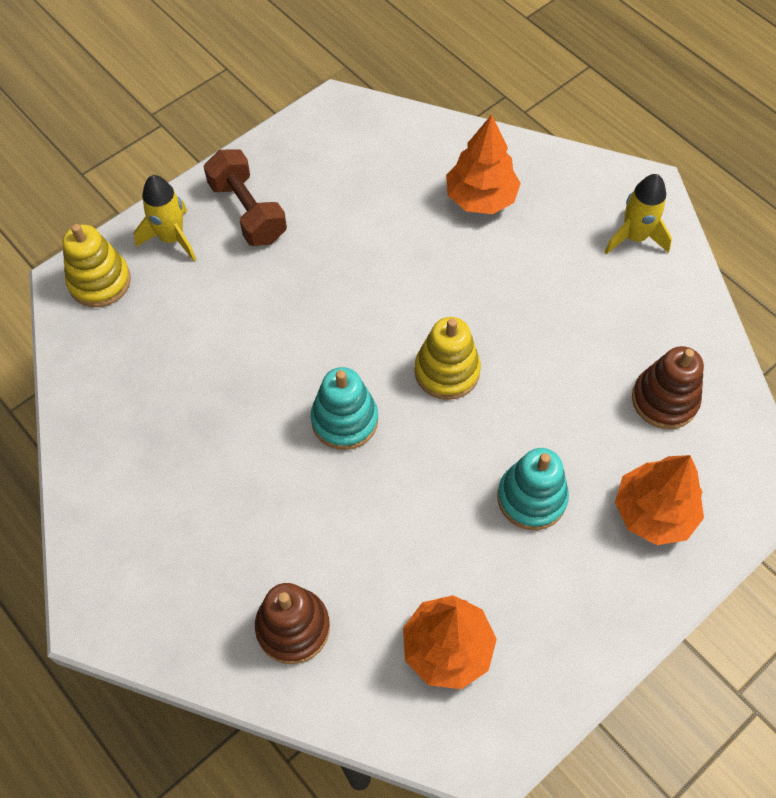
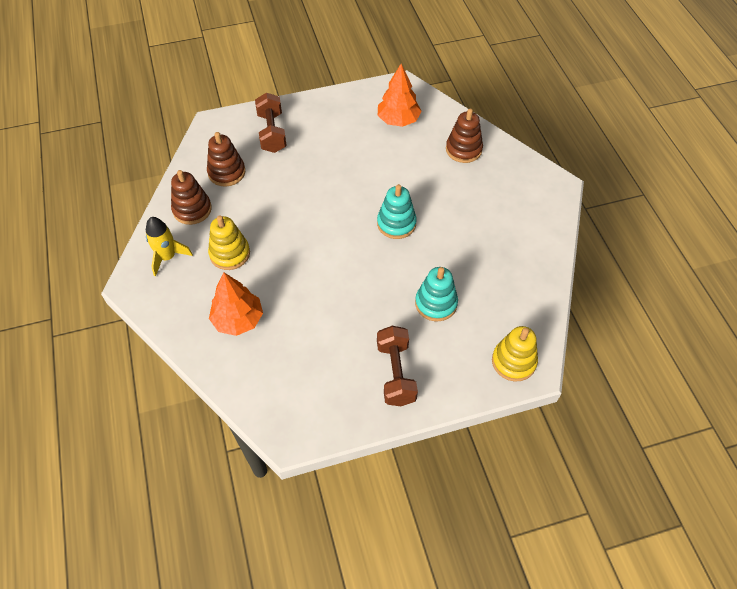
camera: 155 degrees left, 5 degrees down
yellow rocket [134,175,196,261] -> none
yellow stacking toy [414,317,481,400] -> yellow stacking toy moved to [208,215,250,270]
turquoise stacking toy [497,448,569,530] -> turquoise stacking toy moved to [415,267,458,321]
orange tree [615,455,704,545] -> brown dumbbell [255,93,287,153]
none -> brown stacking toy [171,170,212,225]

